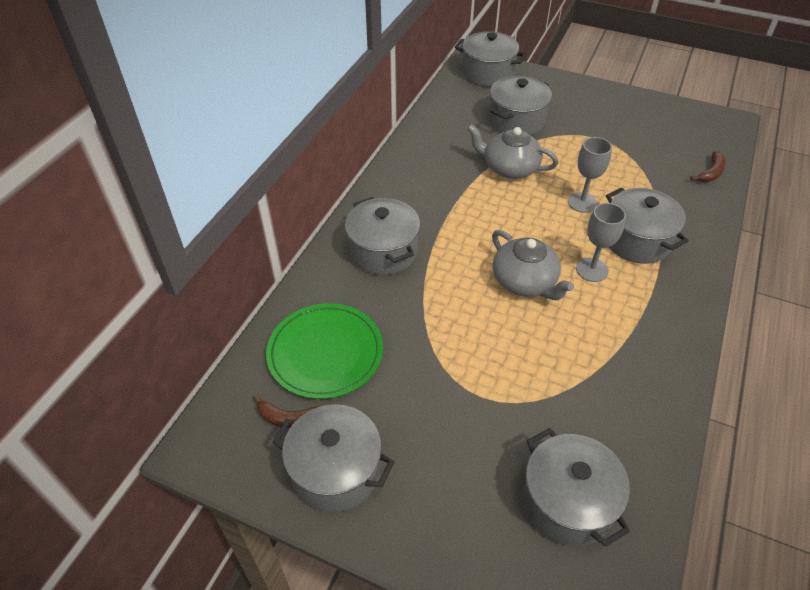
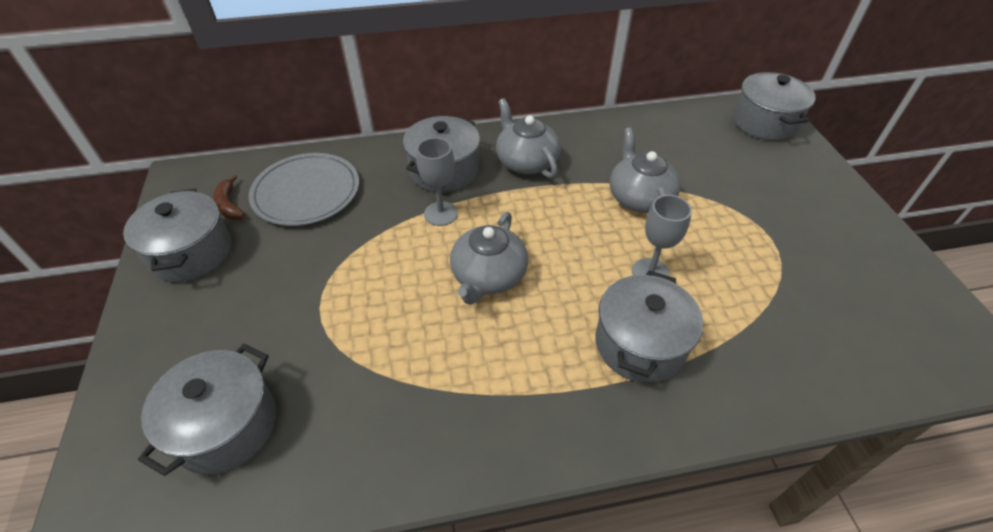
camera: 55 degrees right, 0 degrees up
green plate [266,303,383,399] -> grey plate [249,153,359,226]
grey pot [489,76,552,135] -> none
grey goblet [576,203,626,282] -> grey goblet moved to [417,138,458,226]
brown banana [690,151,726,182] -> none
none -> grey teapot [496,98,561,179]

